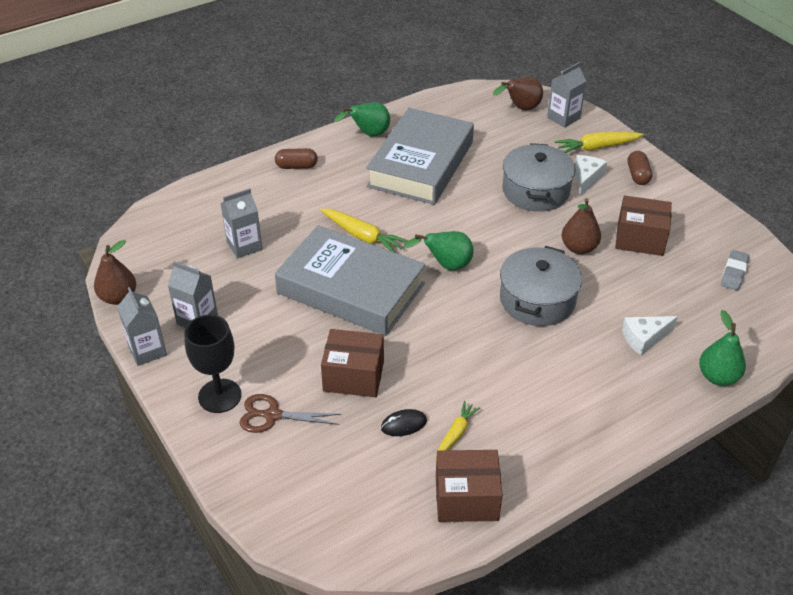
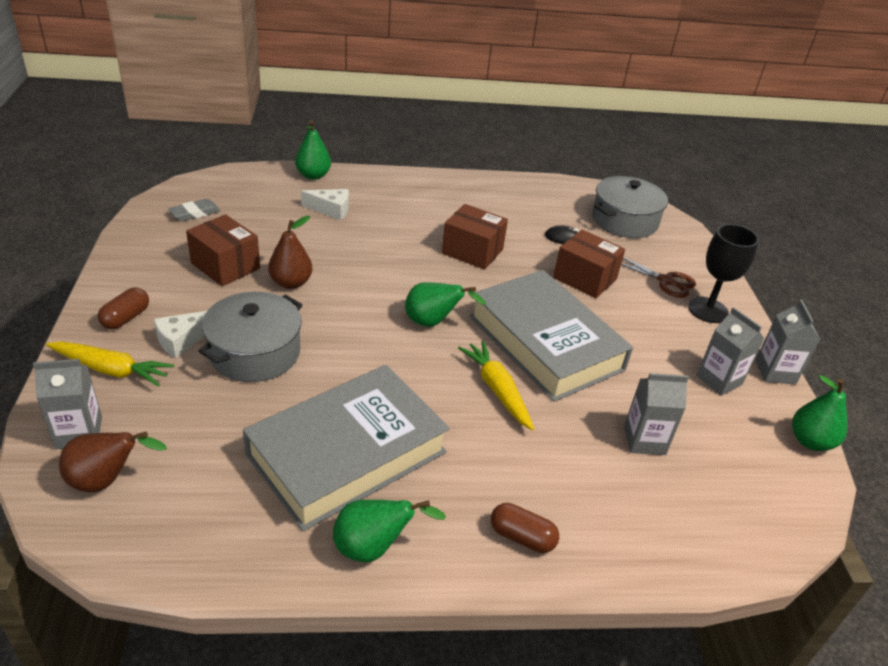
camera: 155 degrees left, 5 degrees down
brown pear [94,240,136,305] -> green pear [792,375,847,451]
yellow carrot [436,401,480,459] -> none
brown box [436,450,503,522] -> brown box moved to [442,204,508,270]
grey pot [500,246,582,326] -> grey pot moved to [592,176,668,238]

